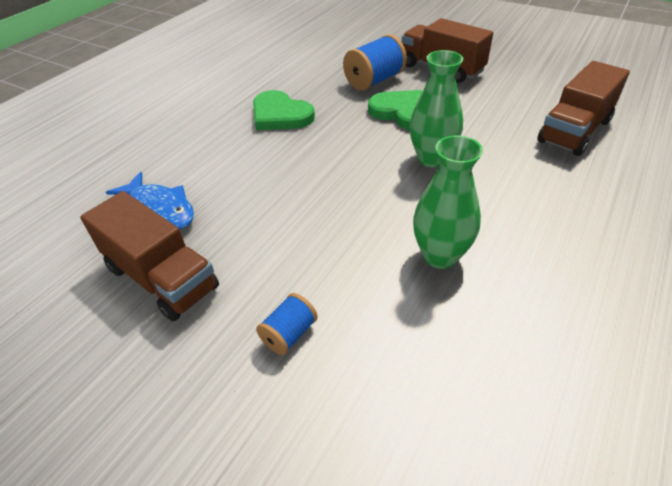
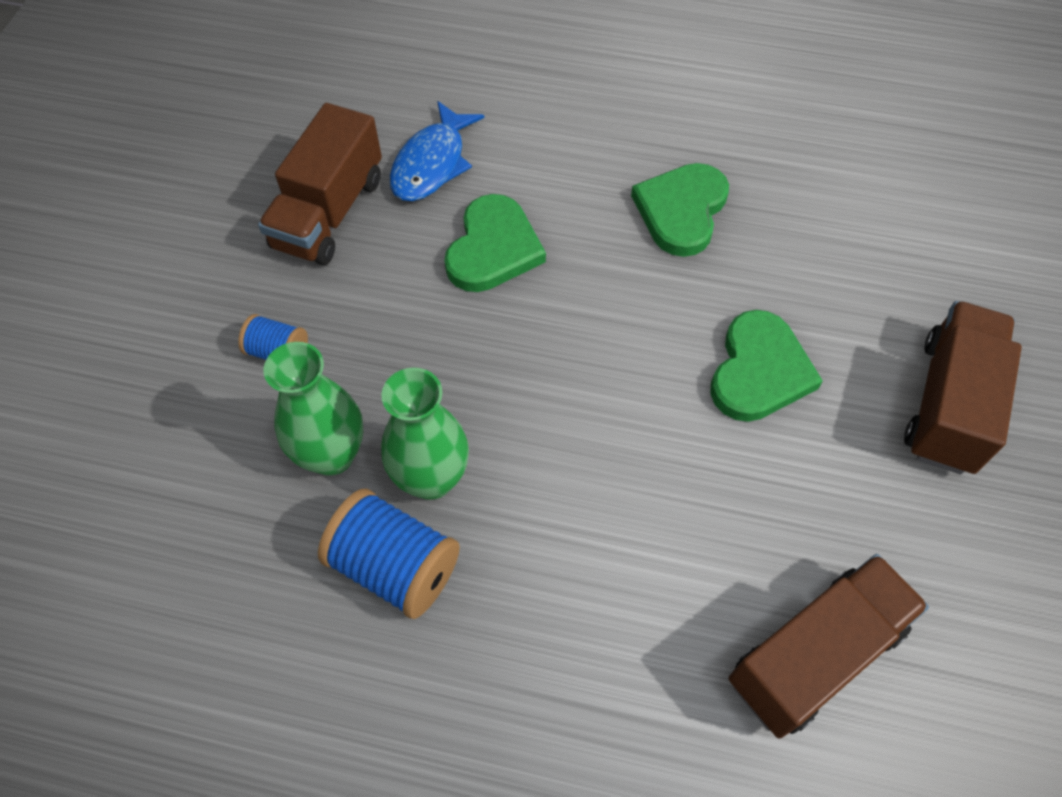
camera: 70 degrees right, 15 degrees up
blue spool [343,34,407,91] -> blue spool moved to [318,489,460,619]
green vase [410,50,463,167] -> green vase moved to [263,342,363,476]
brown truck [537,61,630,156] -> brown truck turned 120 degrees clockwise [729,554,929,739]
none -> green heart [444,194,546,292]

